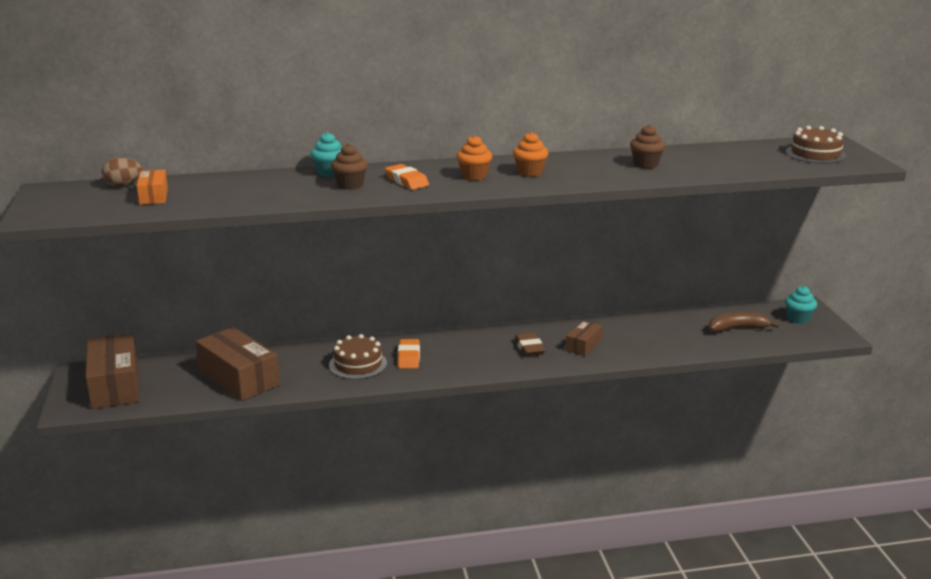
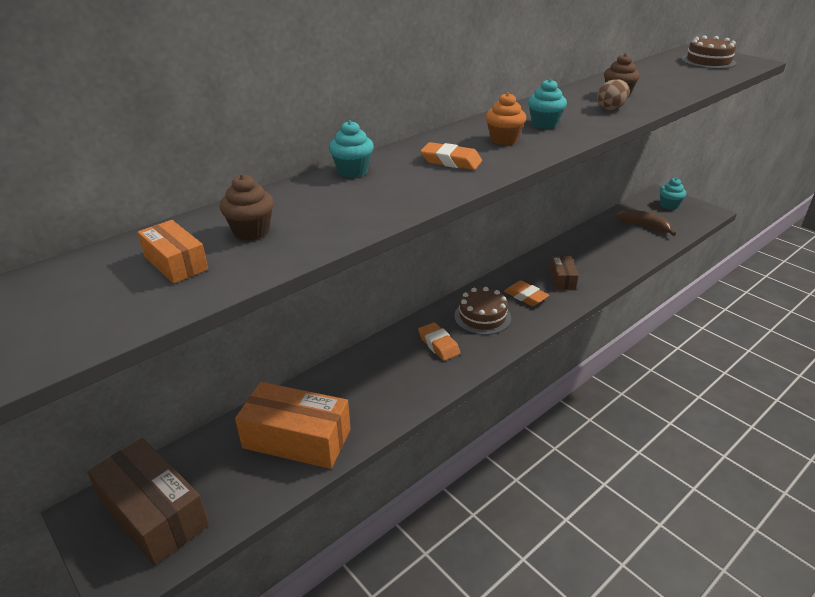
camera: 30 degrees left, 10 degrees up
brown egg [102,157,142,187] -> brown egg moved to [597,79,630,110]
brown box [195,327,280,401] -> orange box [235,382,351,469]
brown cake [329,334,387,379] -> brown cake moved to [454,287,511,335]
brown cupcake [331,143,368,190] -> brown cupcake moved to [220,174,274,241]
orange cupcake [513,132,548,177] -> turquoise cupcake [528,79,567,129]
brown eraser [515,333,545,356] -> orange eraser [504,281,550,306]
brown banana [708,312,779,332] -> brown banana turned 75 degrees clockwise [615,209,676,236]

